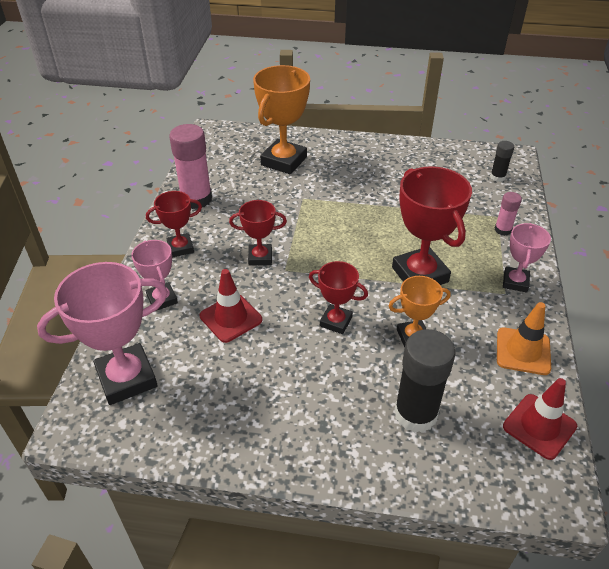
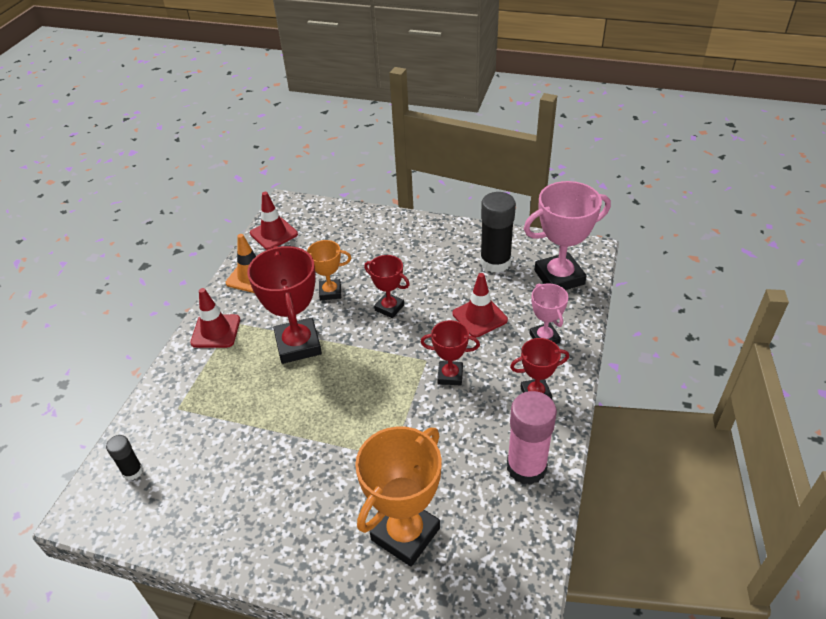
camera: 170 degrees left, 0 degrees up
black glue stick [394,329,455,433] -> black glue stick moved to [480,192,516,273]
pink glue stick [495,192,522,236] -> none
pink trophy [503,223,551,293] -> red traffic cone [190,288,240,348]

